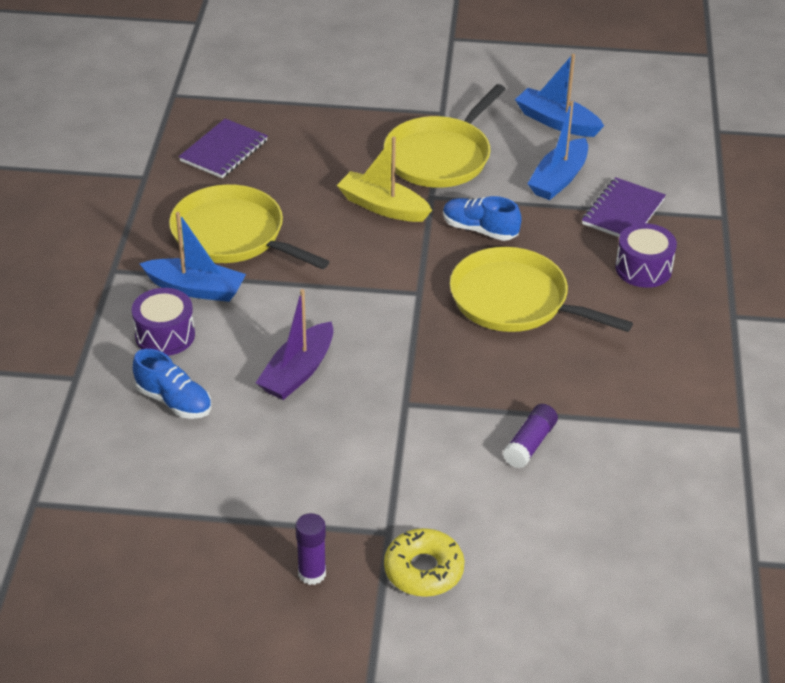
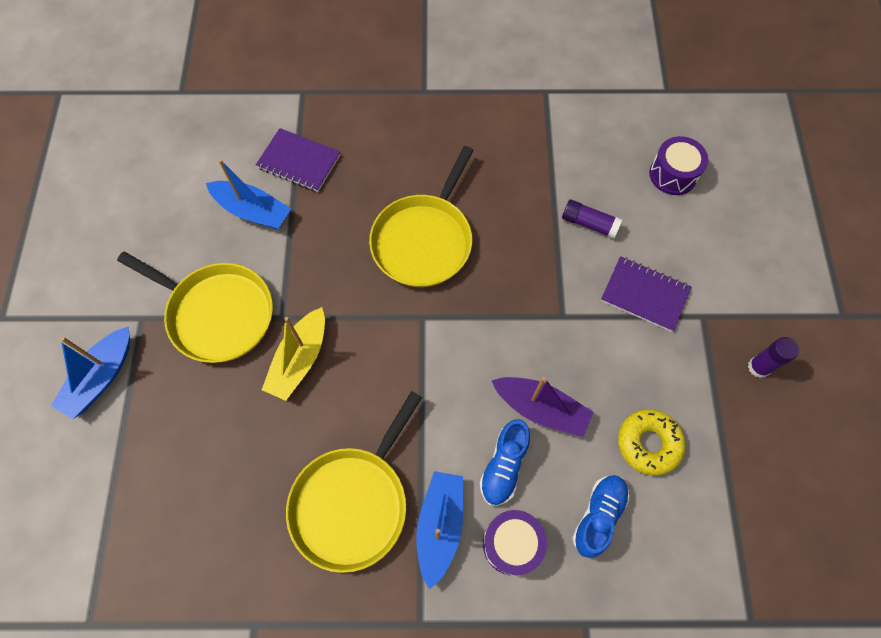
camera: 95 degrees left, 25 degrees up
purple notebook [179,119,268,178] -> purple notebook moved to [601,256,691,332]
yellow donut [384,528,464,597] -> yellow donut moved to [618,409,686,475]
blue shoe [443,196,522,241] -> blue shoe moved to [480,419,530,506]
blue boat [515,54,604,137] -> blue boat moved to [51,326,130,419]
purple drum [615,223,677,288] -> purple drum moved to [649,136,708,195]

